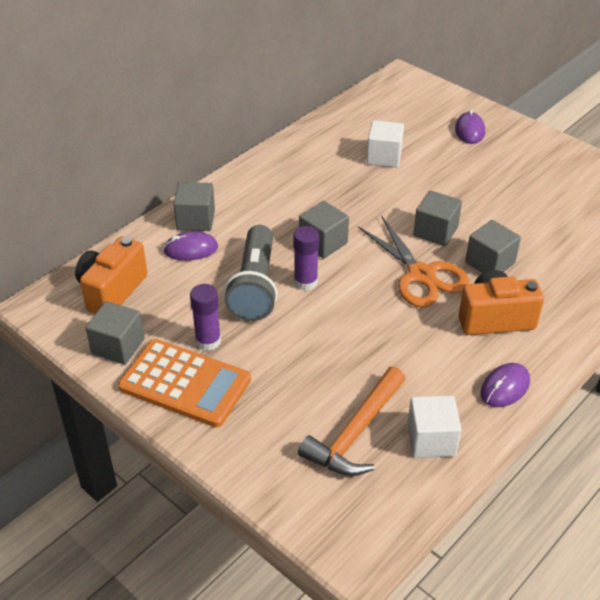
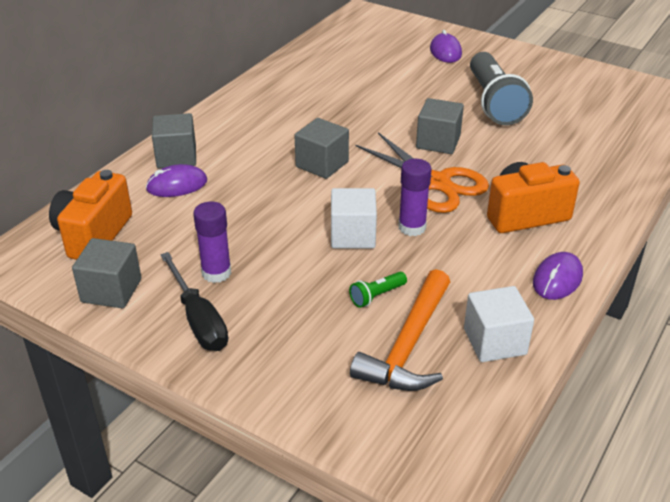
camera: 10 degrees left, 5 degrees down
orange calculator [118,339,251,428] -> black screwdriver [160,252,228,351]
grey flashlight [224,225,278,321] -> grey flashlight moved to [470,52,533,125]
purple glue stick [293,226,319,290] -> purple glue stick moved to [398,159,432,236]
white cube [366,120,404,168] -> white cube moved to [331,188,377,248]
grey cube [465,220,521,273] -> none
none -> green flashlight [349,272,407,308]

